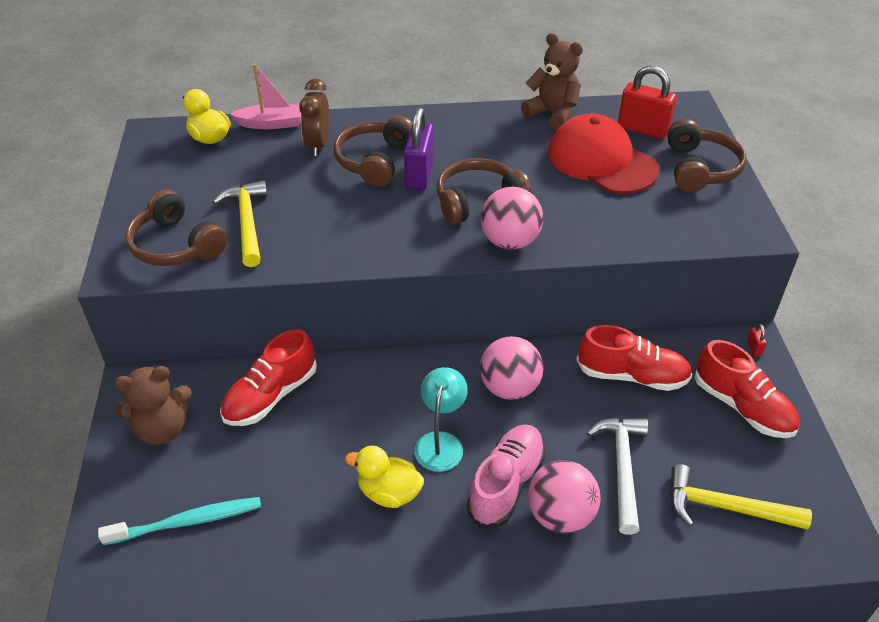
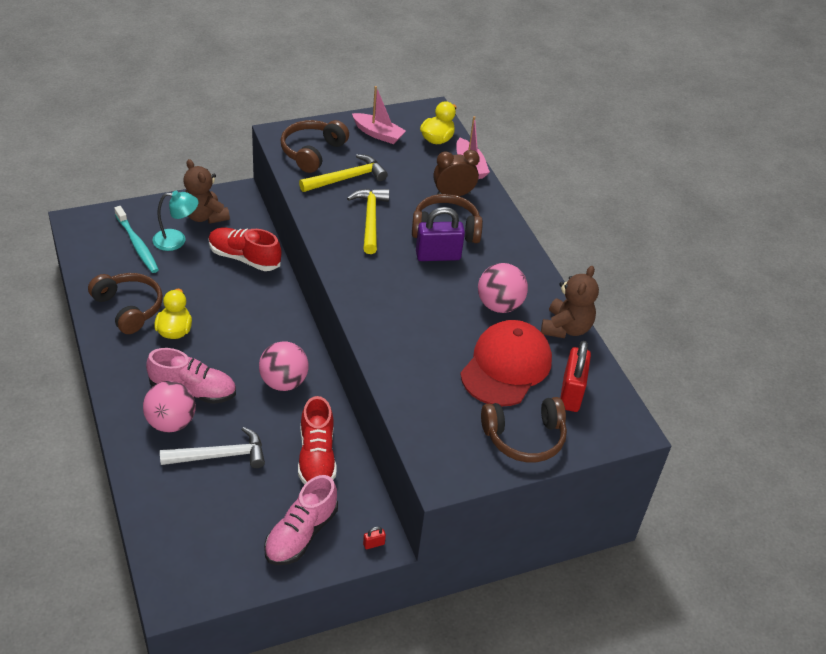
camera: 70 degrees right, 0 degrees up
turquoise lamp [414,367,468,472] -> turquoise lamp moved to [152,191,198,251]
brown headphones [437,158,531,224] -> brown headphones moved to [88,273,163,334]
pink ball [481,187,543,250] -> pink ball moved to [478,263,528,313]
yellow hammer [670,464,812,530] -> yellow hammer moved to [347,188,390,254]
red shoe [694,340,800,438] -> pink shoe [264,475,338,565]
none -> pink boat [352,86,406,144]

